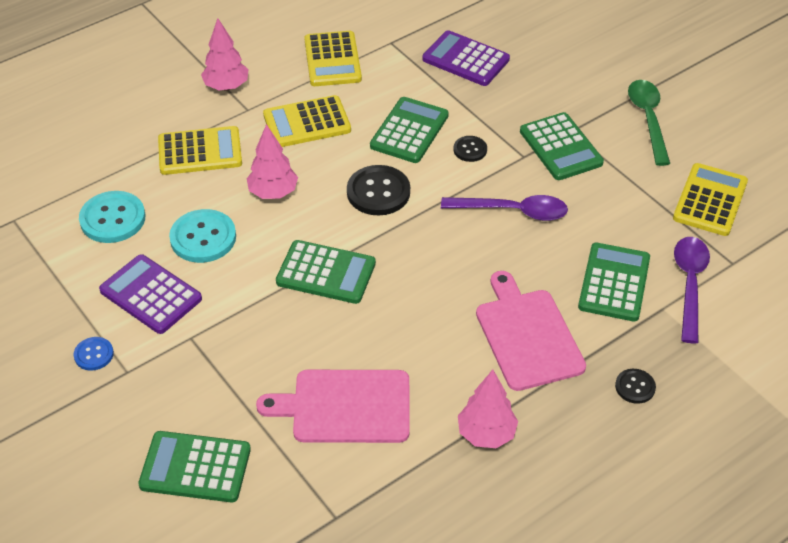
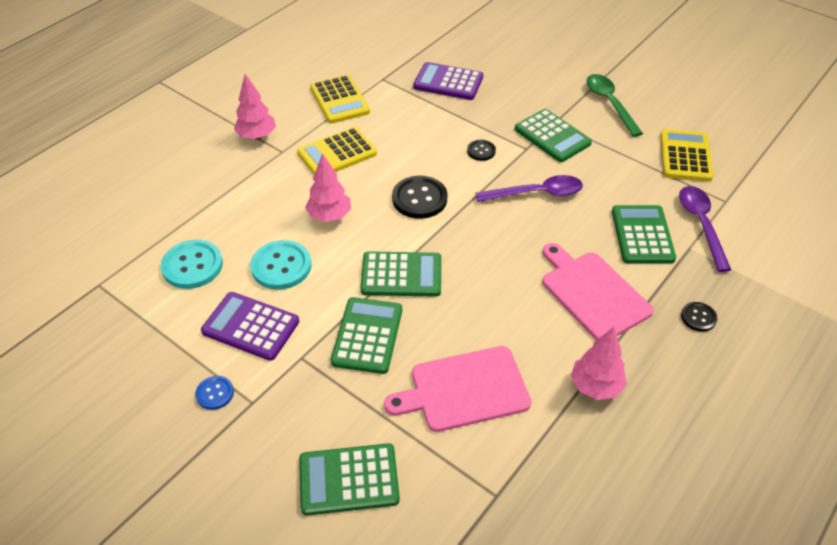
camera: 15 degrees left, 0 degrees up
yellow calculator [158,126,242,175] -> none
green calculator [370,97,449,163] -> green calculator moved to [331,297,402,374]

